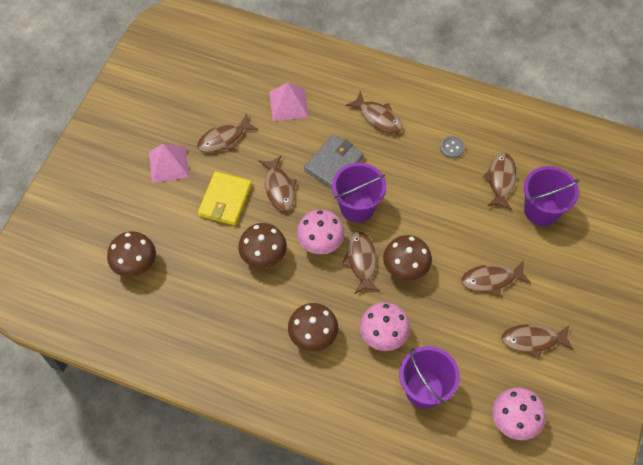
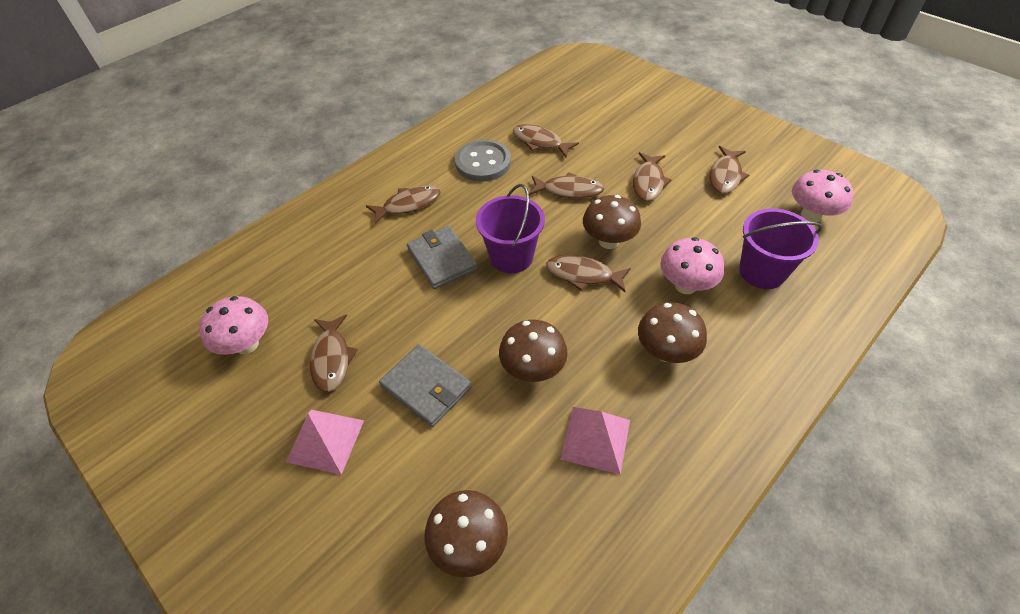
camera: 65 degrees left, 10 degrees down
yellow wallet [198,171,252,226] -> grey wallet [379,344,472,427]
brown fish [259,156,297,211] -> brown fish moved to [529,173,604,199]
pink pyramid [269,83,309,121] -> pink pyramid moved to [560,407,630,475]
pink mushroom [297,210,345,254] -> pink mushroom moved to [199,296,268,355]
grey button [440,136,465,158] -> grey button [455,140,511,182], size x2.08
purple bucket [524,166,579,226] -> none

